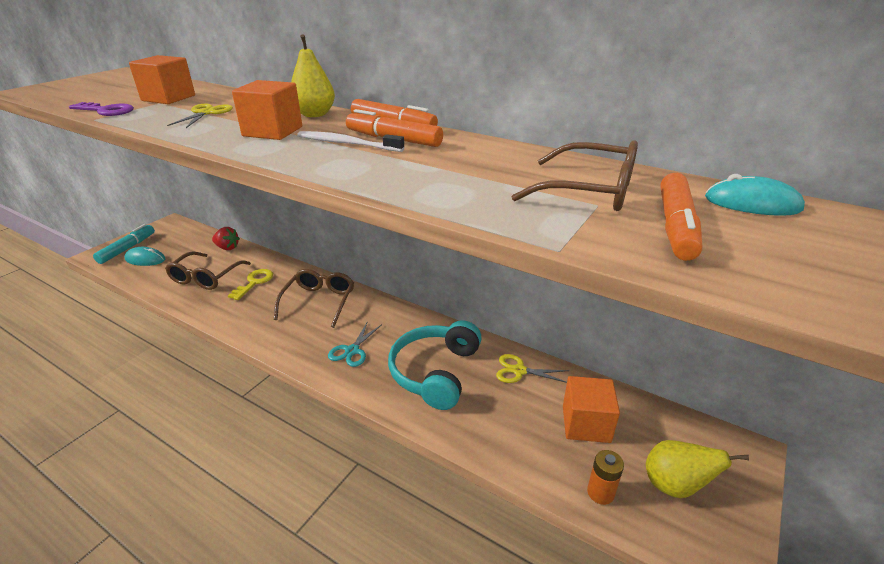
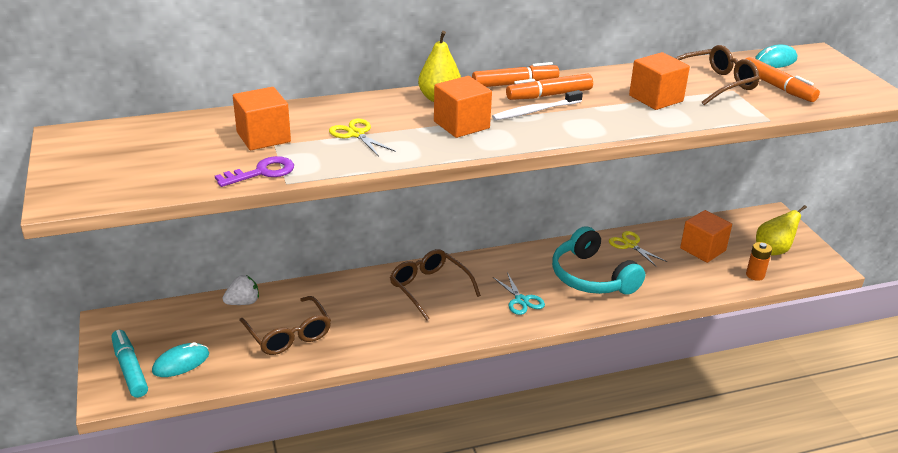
camera: 50 degrees left, 0 degrees up
red strawberry [212,227,240,250] -> white strawberry [223,275,259,305]
yellow key [228,269,273,300] -> none
yellow scissors [496,354,569,383] -> yellow scissors turned 90 degrees clockwise [609,231,667,266]
none -> orange cube [629,52,690,110]

